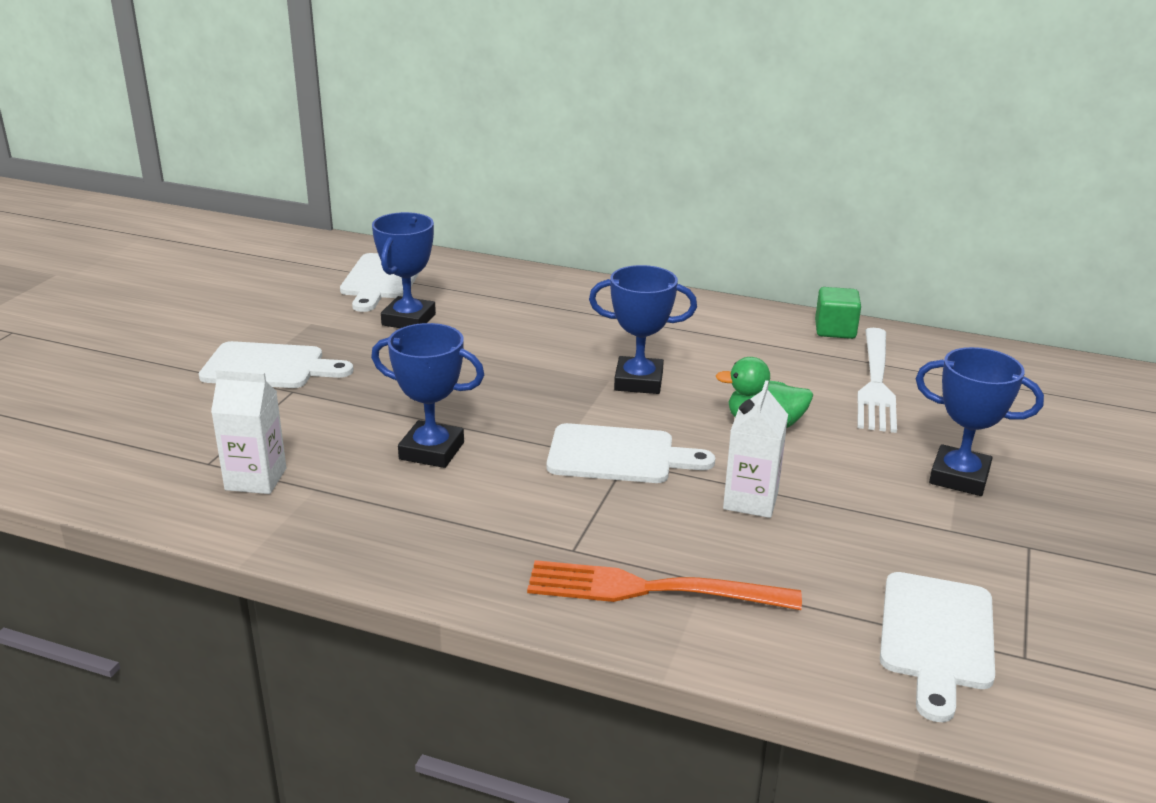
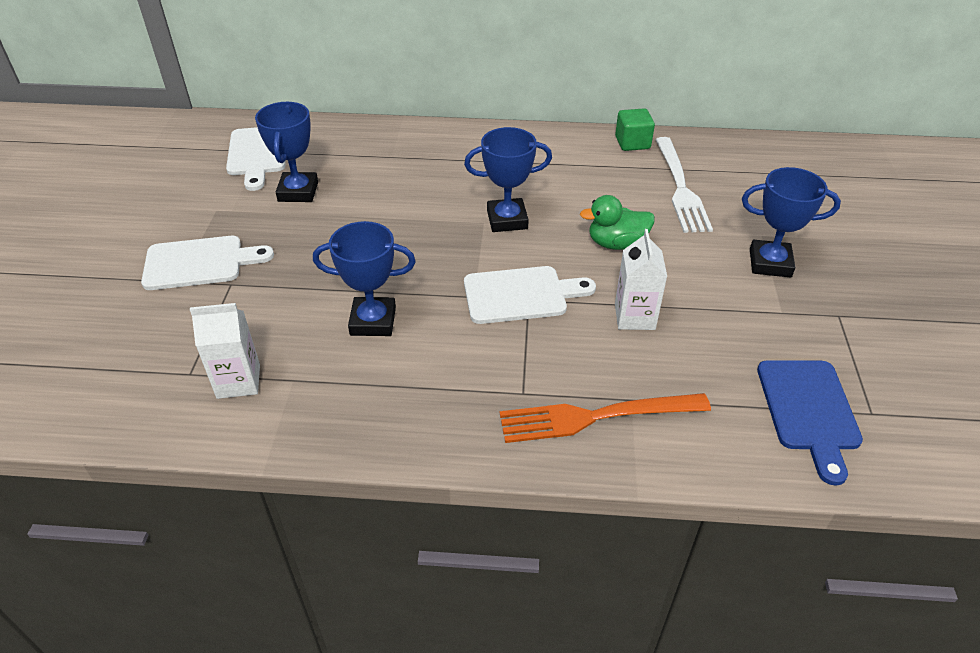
camera: 15 degrees left, 15 degrees up
white cutting board [880,572,995,722] -> blue cutting board [757,360,863,485]

